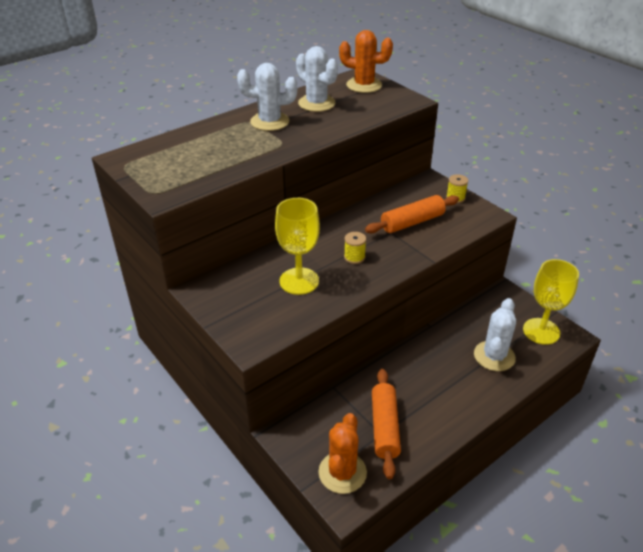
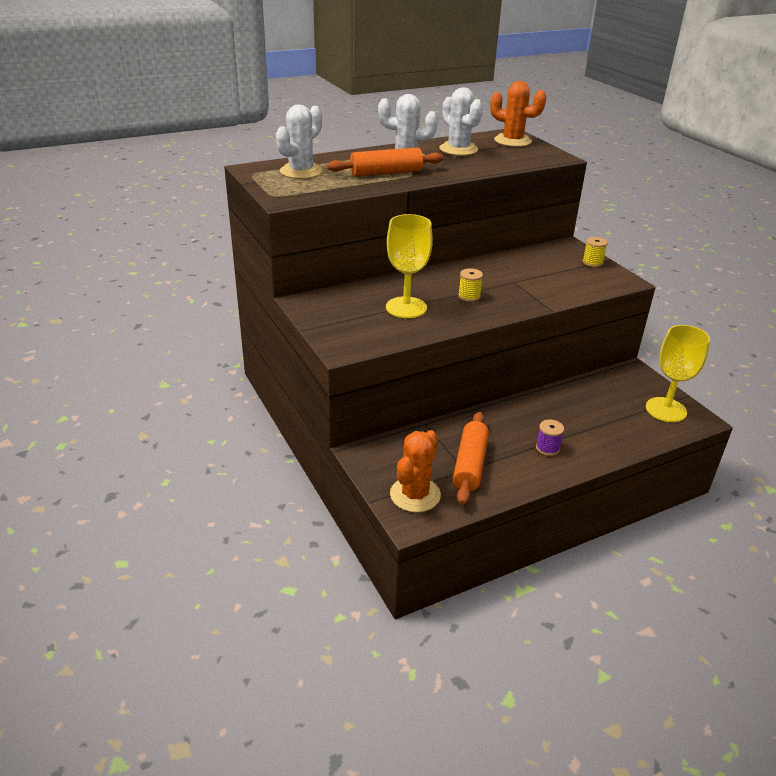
camera: 10 degrees right, 5 degrees down
orange rolling pin [365,195,459,234] -> orange rolling pin moved to [327,147,444,177]
white cactus [474,298,516,371] -> white cactus moved to [276,104,322,179]
none -> purple spool [536,420,564,456]

